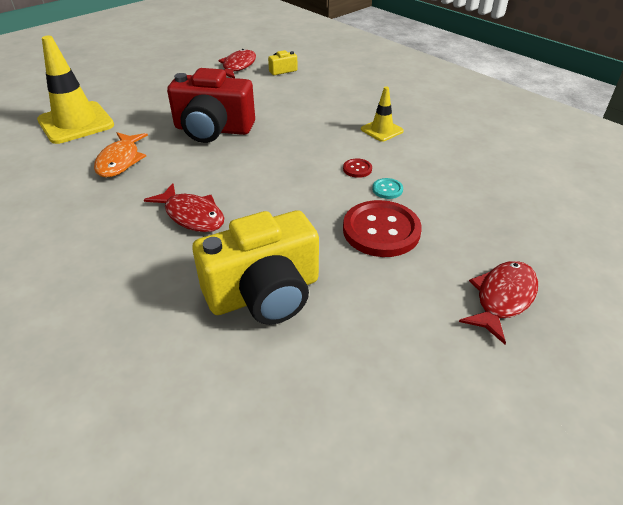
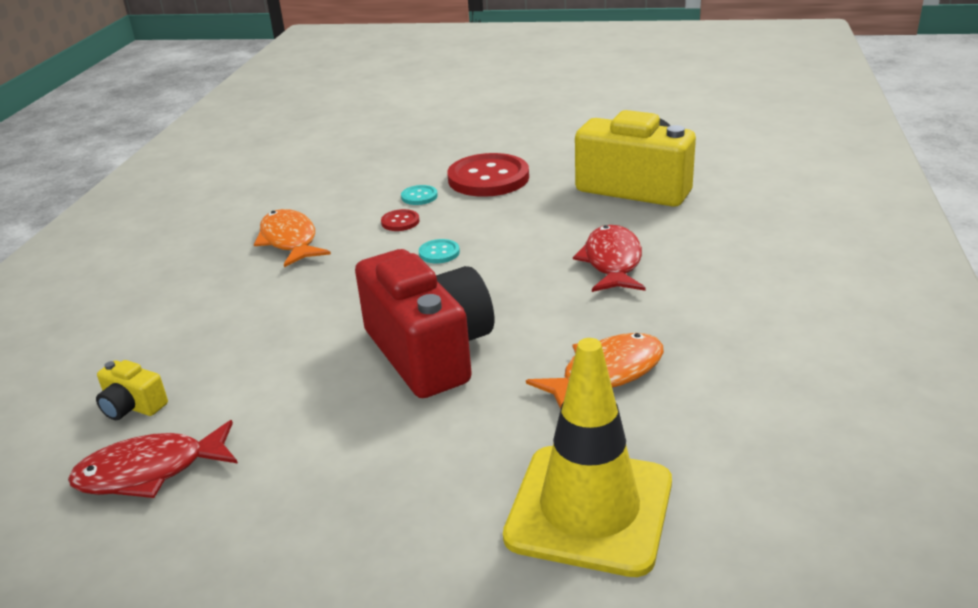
camera: 125 degrees left, 10 degrees down
yellow traffic cone [361,87,404,142] -> orange fish [254,209,331,267]
red fish [459,261,538,344] -> none
none -> turquoise button [419,239,460,263]

